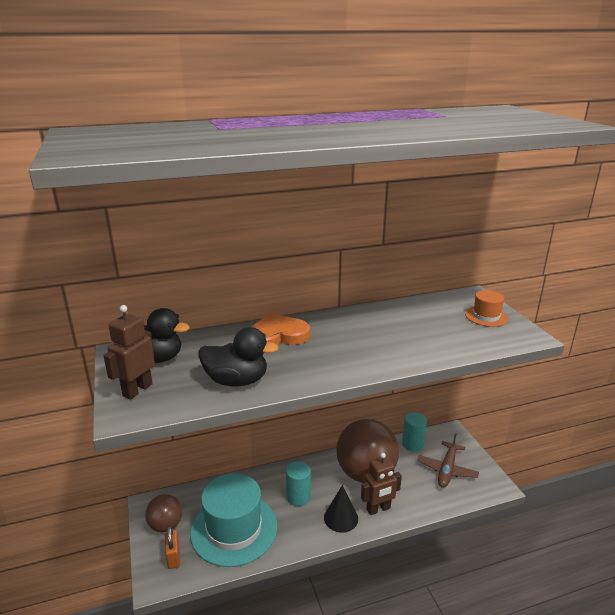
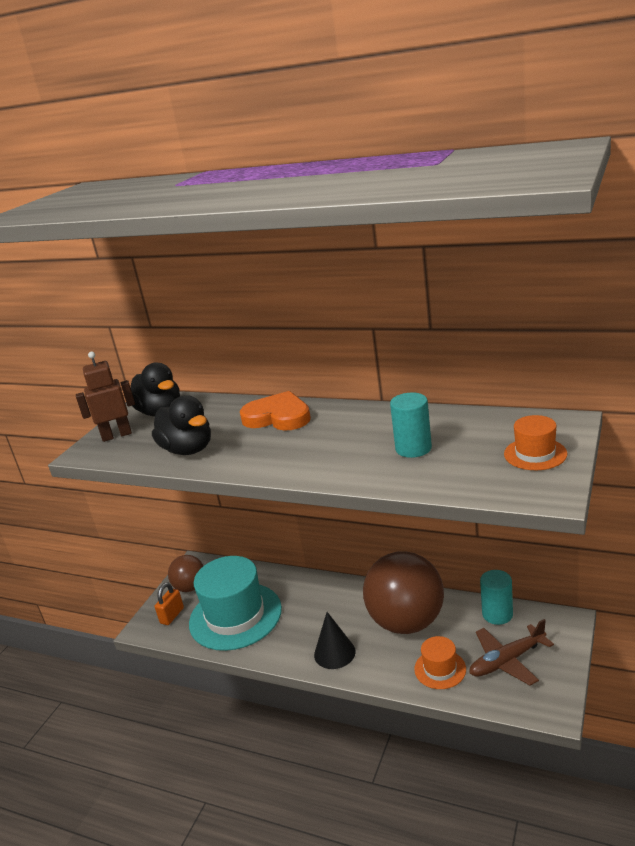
camera: 45 degrees right, 0 degrees up
turquoise cylinder [286,461,311,506] -> turquoise cylinder moved to [390,392,432,458]
brown robot [361,453,402,515] -> none
none -> orange hat [414,636,466,689]

